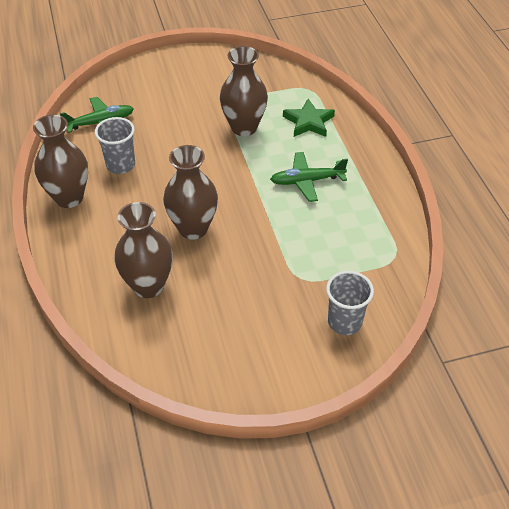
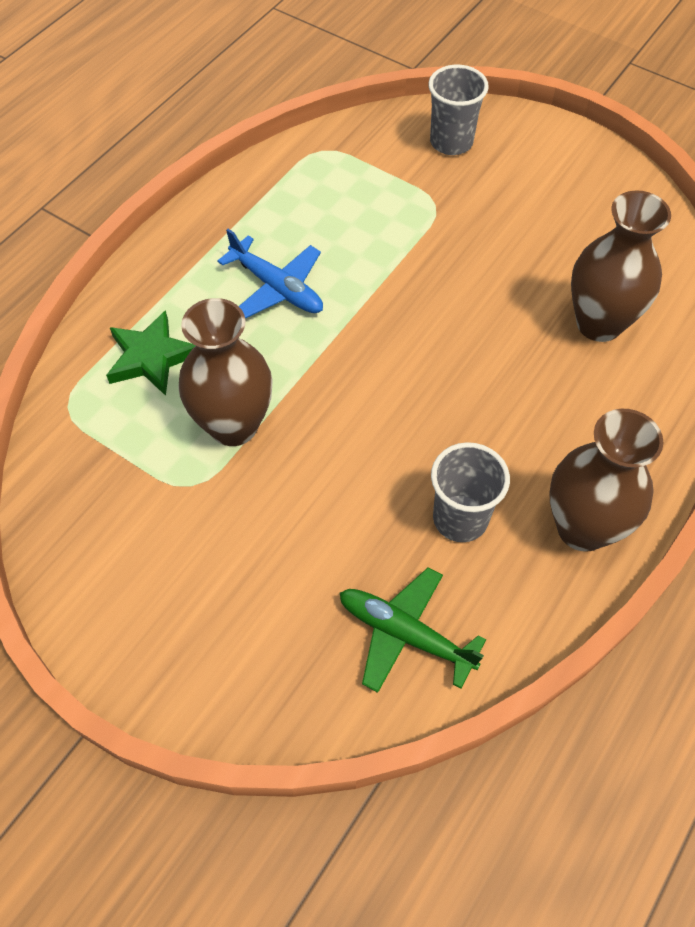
camera: 130 degrees left, 10 degrees up
brown vase [163,145,218,240] -> none
green plane [270,152,348,202] -> blue plane [218,229,323,318]

